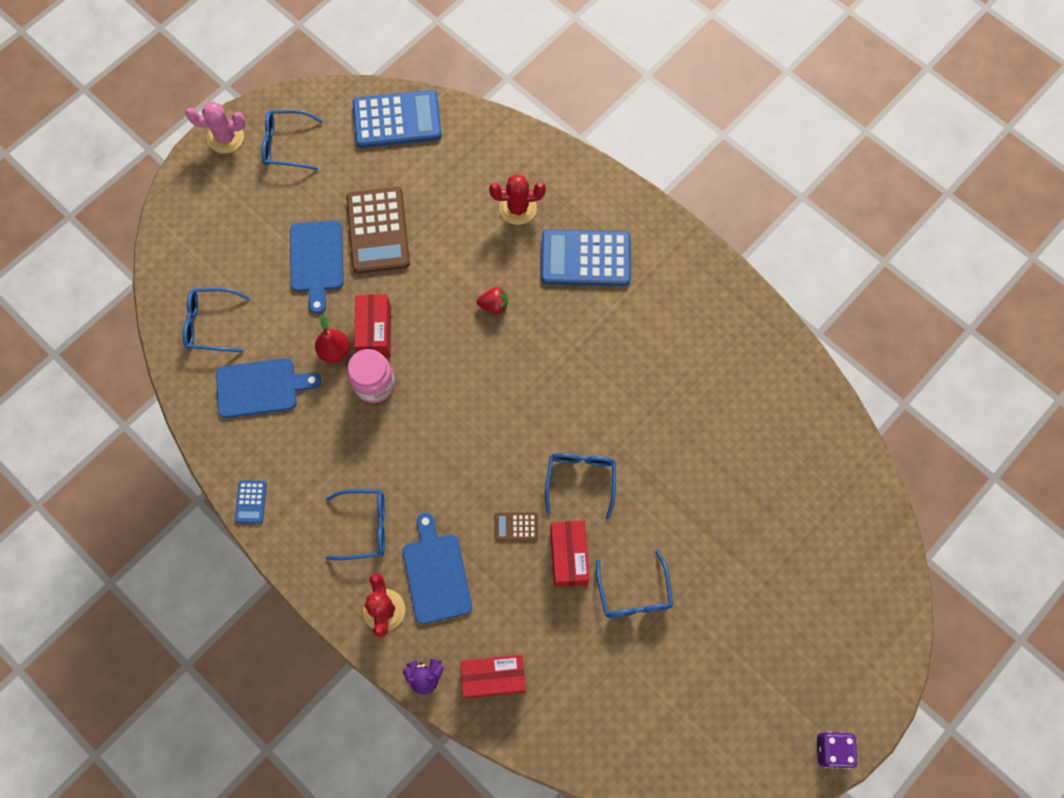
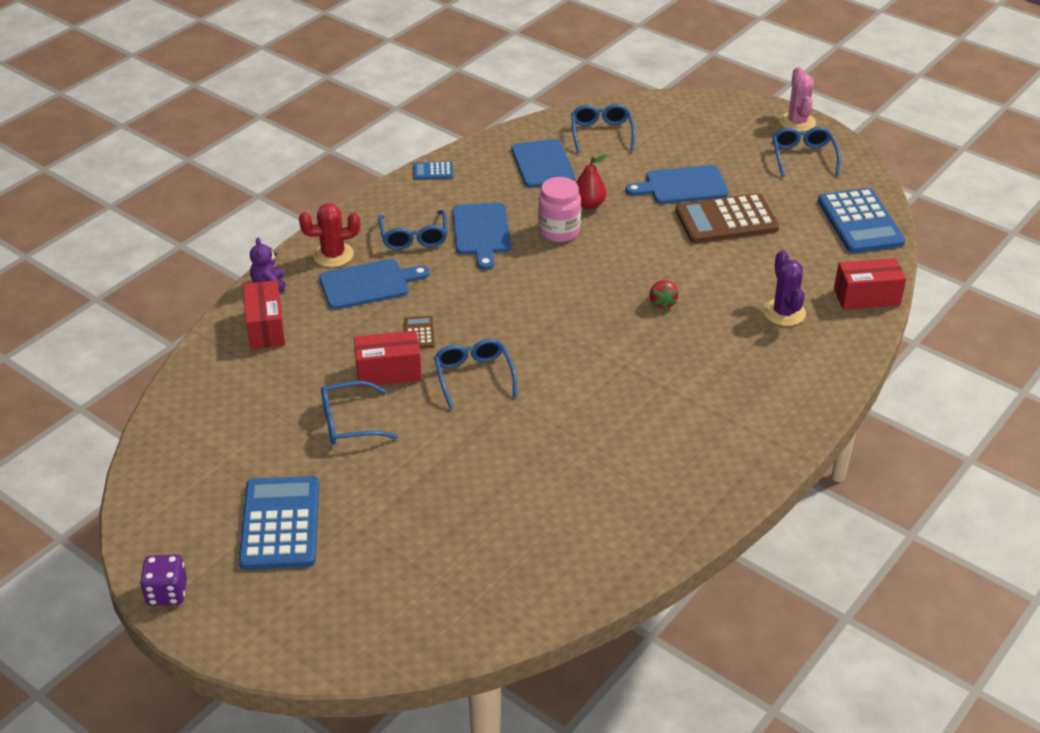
camera: 85 degrees right, 30 degrees down
red box [354,294,391,358] -> red box moved to [834,258,906,310]
red cactus [489,174,546,225] -> purple cactus [763,250,806,326]
blue calculator [541,230,631,286] -> blue calculator moved to [239,476,319,570]
blue glasses [545,453,616,520] -> blue glasses turned 105 degrees counterclockwise [434,339,517,409]
none -> blue cutting board [452,203,511,270]

